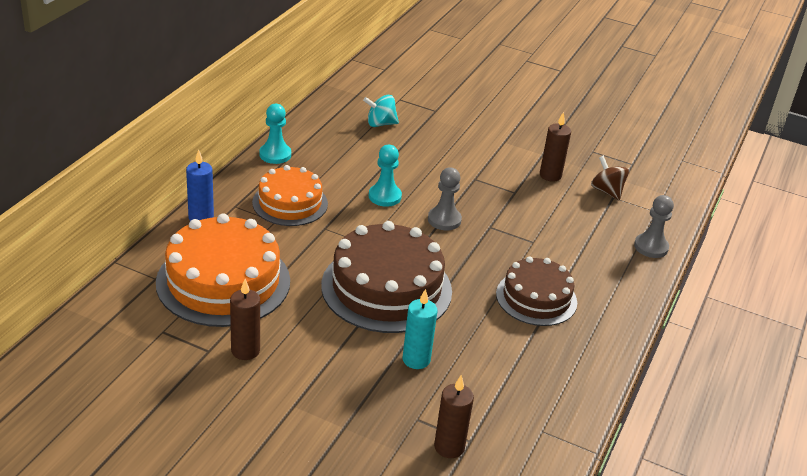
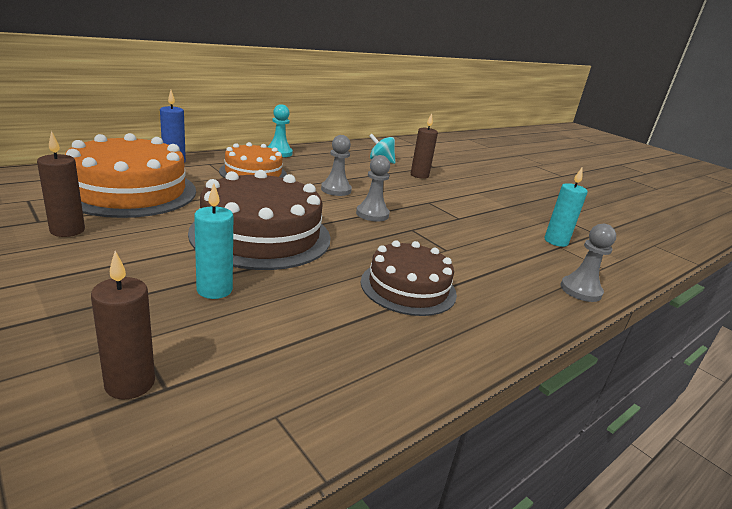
camera: 25 degrees right, 10 degrees down
turquoise pawn [369,145,402,207] -> grey pawn [321,135,352,196]
brown candle [540,112,571,182] -> brown candle moved to [411,113,438,179]
brown spinning top [591,156,629,200] -> turquoise candle [544,168,588,247]

